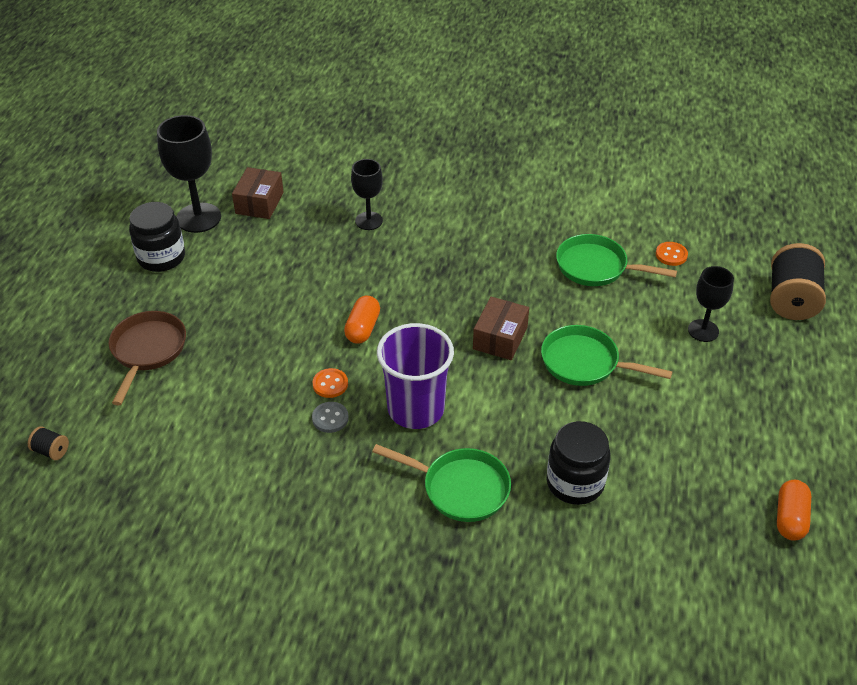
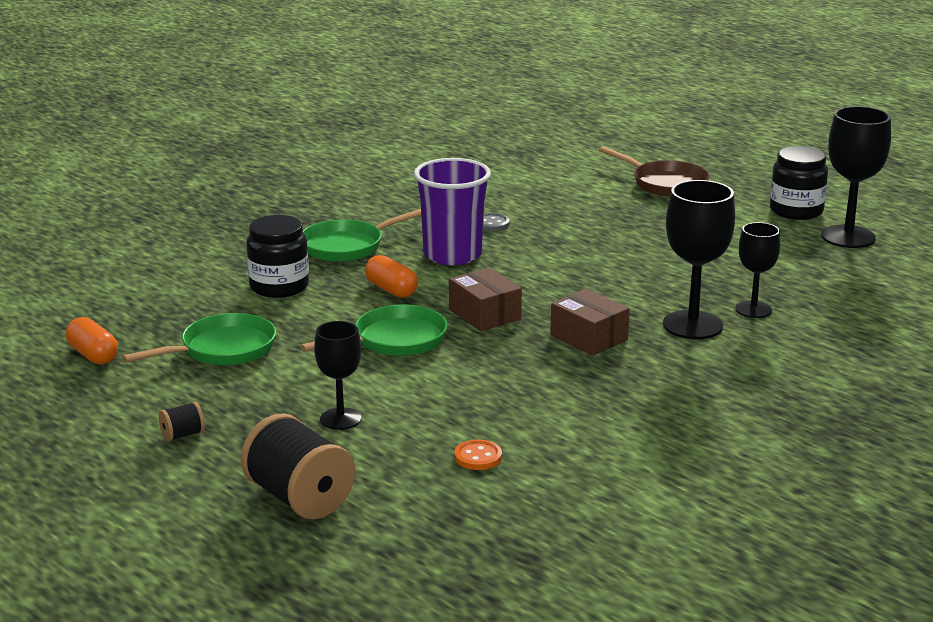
camera: 125 degrees right, 20 degrees down
black spool [28,426,69,460] -> black spool moved to [159,402,205,442]
brown box [232,167,284,219] -> brown box moved to [550,289,630,356]
orange button [313,368,348,398] -> none
orange capsule [344,296,380,344] -> orange capsule moved to [365,255,418,298]
green pan [556,234,677,286] -> green pan moved to [122,313,276,365]
none -> black goblet [663,180,735,339]

